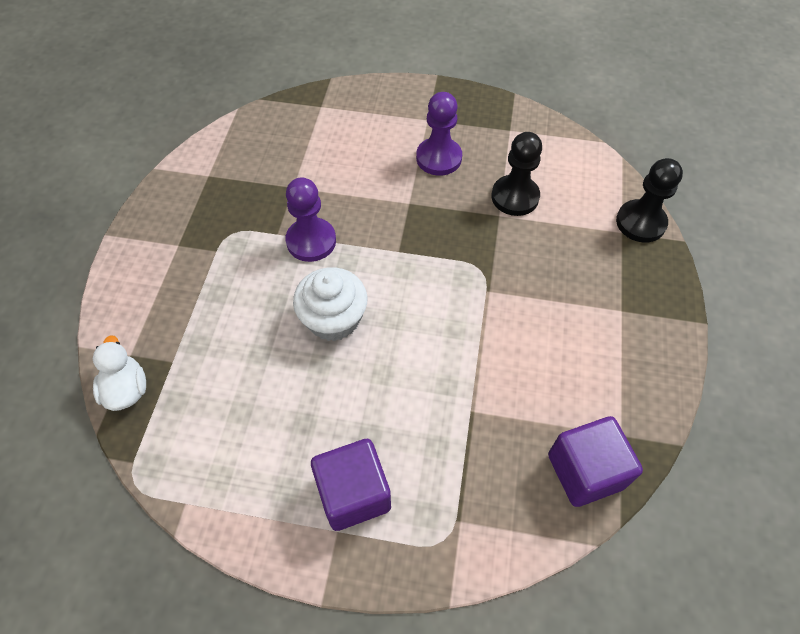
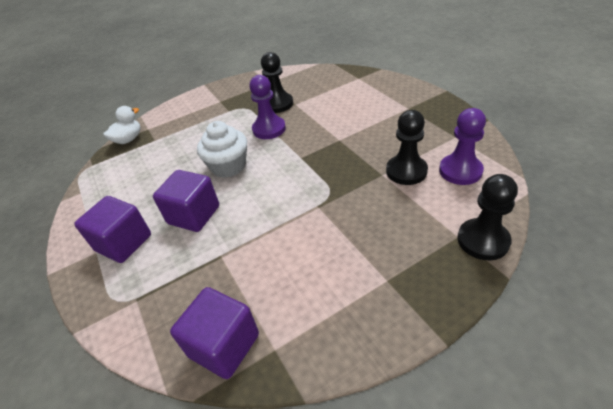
camera: 55 degrees right, 15 degrees down
purple pawn [416,92,462,176] -> purple pawn moved to [439,108,486,185]
none -> purple cube [153,170,219,232]
none -> black pawn [261,52,293,113]

